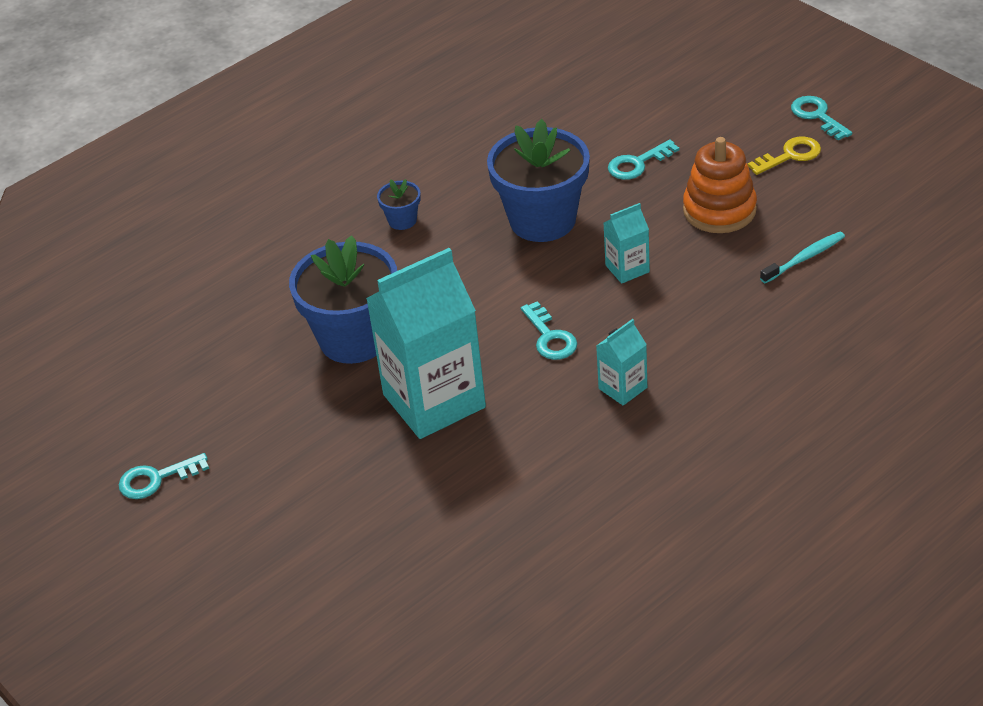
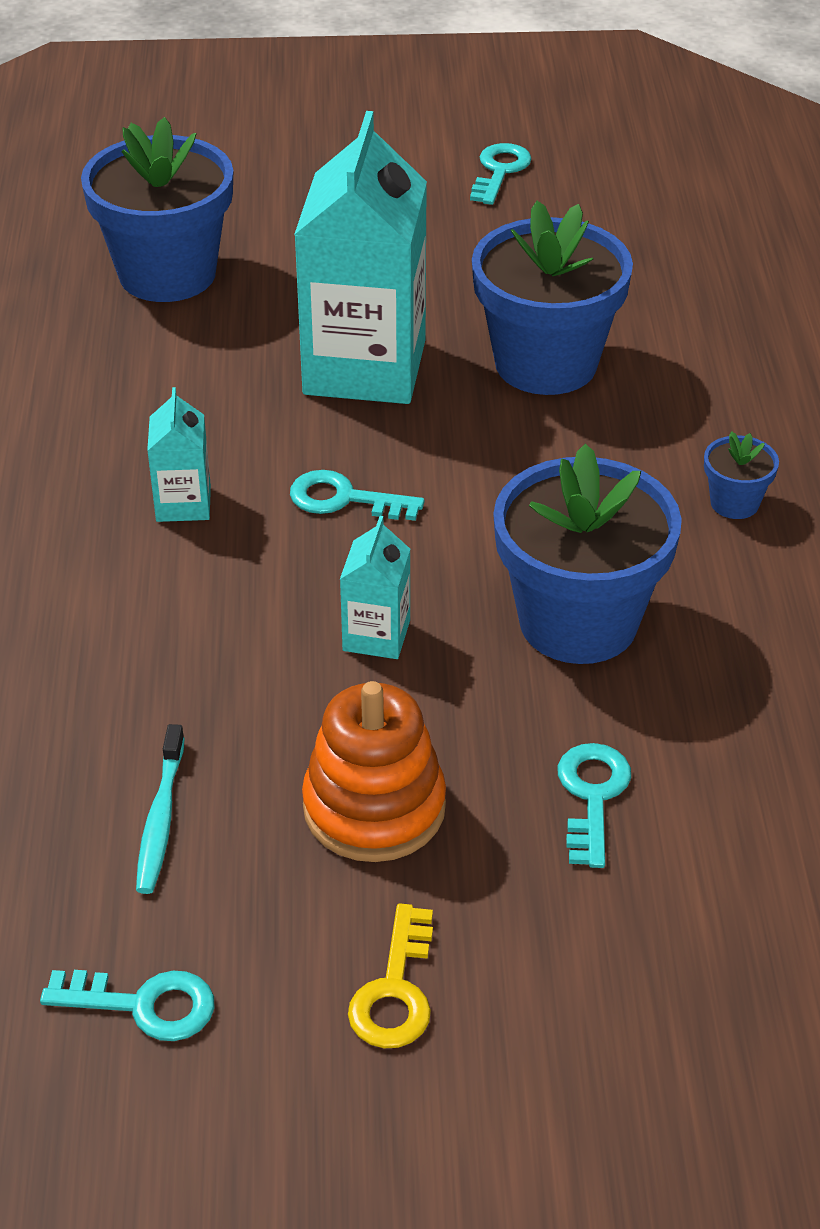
camera: 125 degrees right, 0 degrees up
turquoise key [791,96,852,140] -> turquoise key moved to [40,970,214,1041]
none -> blue flower pot [81,117,233,302]

